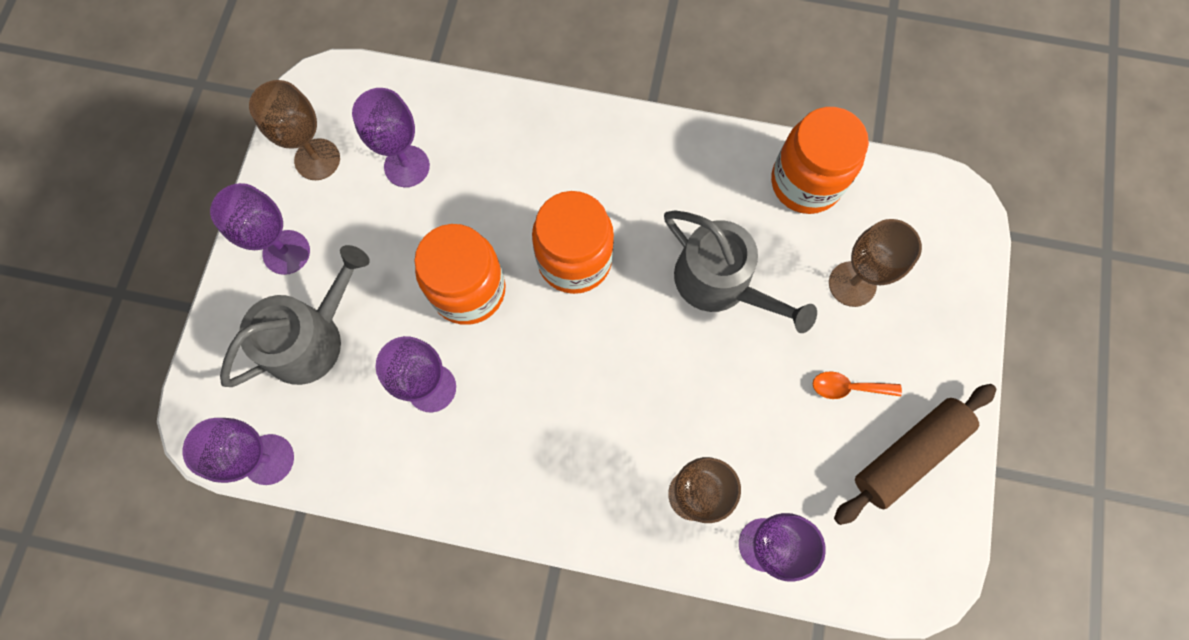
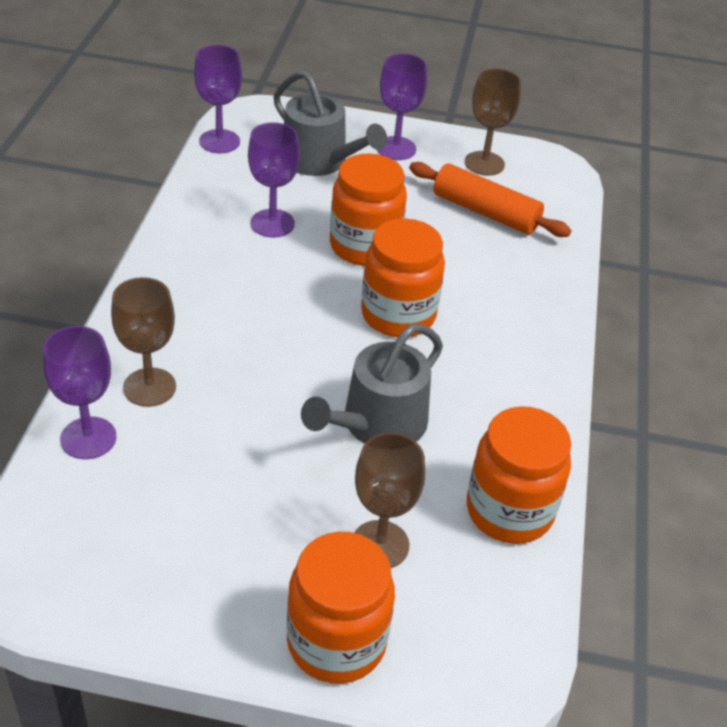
camera: 85 degrees right, 30 degrees down
purple goblet [352,88,430,187] -> orange rolling pin [409,162,571,237]
orange spoon [813,371,902,399] -> none
brown rolling pin [834,384,997,525] -> none
none -> orange jar [286,532,395,684]

